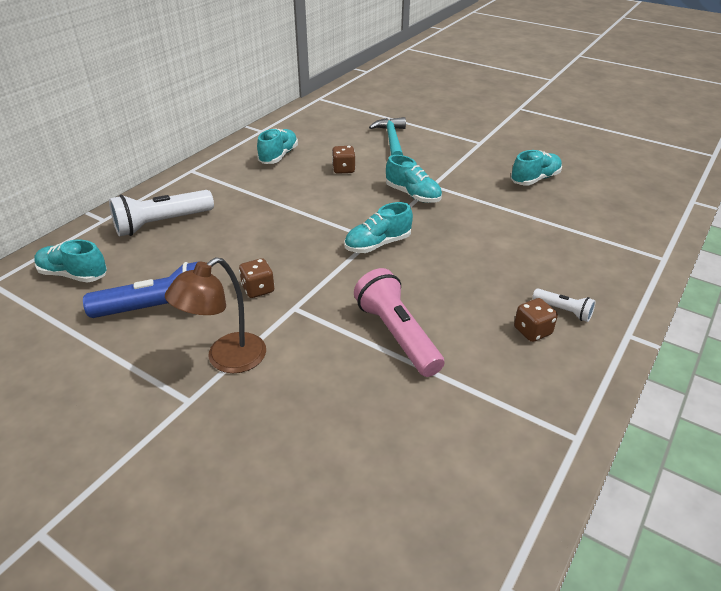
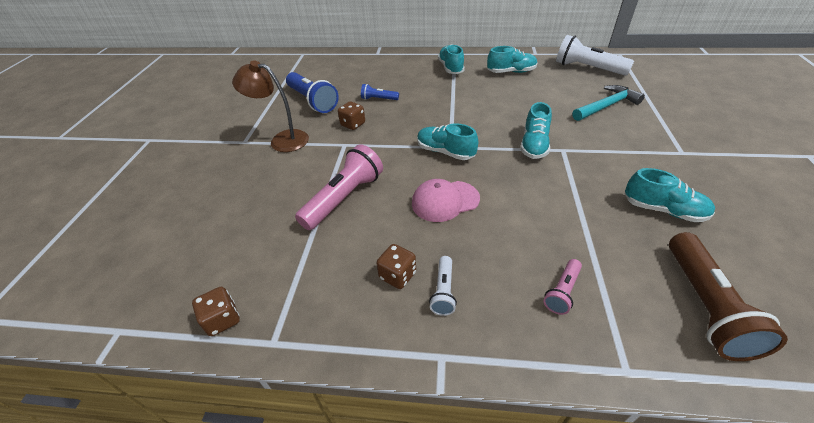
camera: 65 degrees right, 5 degrees up
turquoise shoe [34,240,107,283] -> turquoise shoe moved to [438,44,465,74]
white flashlight [109,190,214,236] -> white flashlight moved to [556,35,634,76]
brown dice [332,146,356,174] -> brown dice moved to [192,287,240,336]
none -> blue flashlight [361,84,399,100]
none -> pink cap [412,179,480,222]
none -> pink flashlight [544,259,582,315]
none -> brown flashlight [669,232,788,361]

